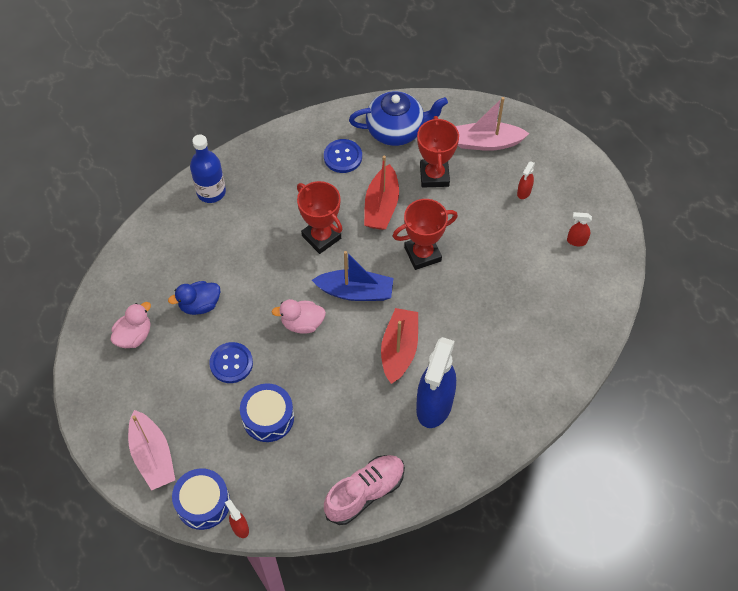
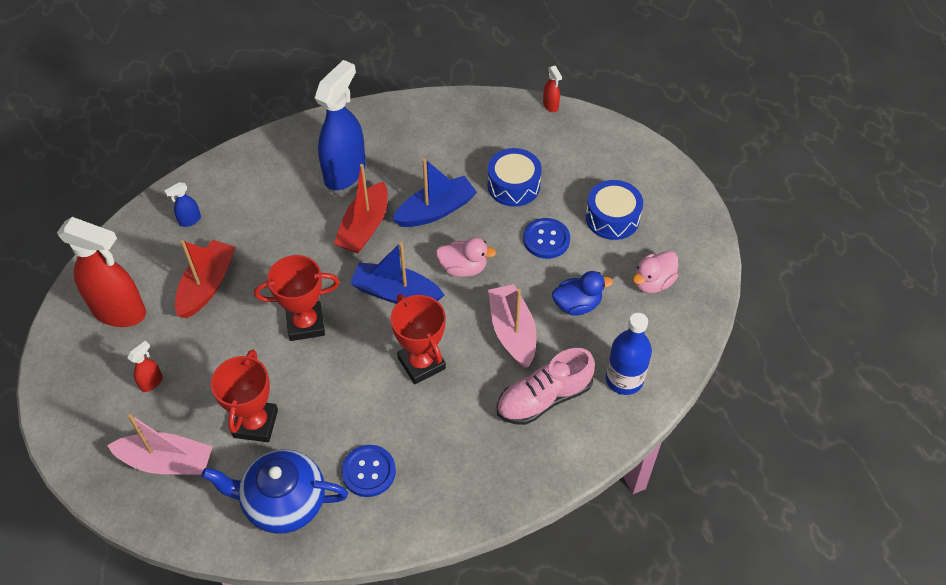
camera: 170 degrees left, 5 degrees down
pink boat [128,410,175,491] -> pink boat moved to [488,284,536,368]
blue drum [172,468,230,530] -> blue drum moved to [586,180,643,240]
blue bottle [190,135,226,203] -> blue bottle moved to [606,313,652,395]
pink shoe [324,455,405,525] -> pink shoe moved to [497,348,595,425]
red boat [364,155,399,230] -> red boat moved to [175,240,236,319]
red spray bottle [567,212,592,246] -> red spray bottle [57,217,146,327], size x2.40
none -> blue spray bottle [164,182,201,227]
none -> blue boat [392,158,477,227]

